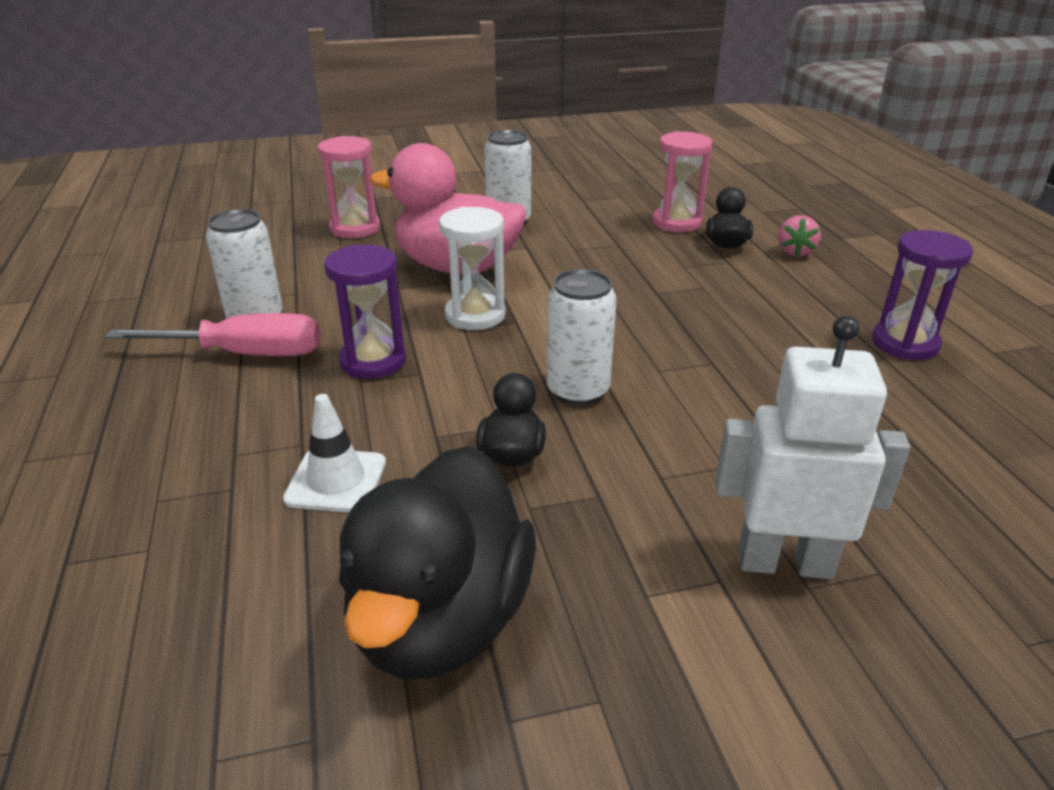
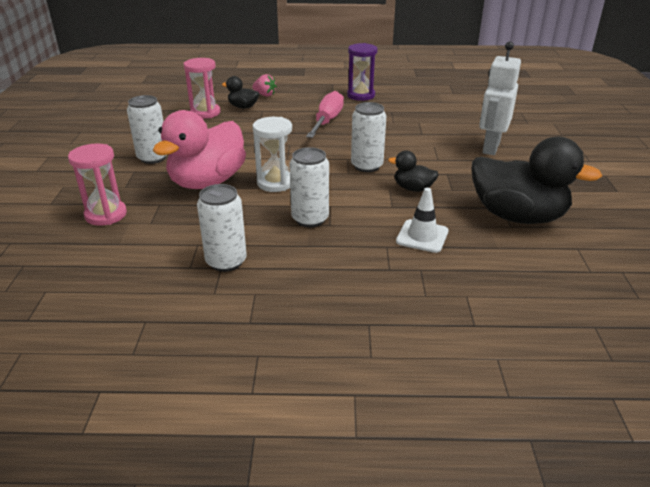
camera: 75 degrees left, 0 degrees up
pink screwdriver [105,313,321,356] -> pink screwdriver moved to [306,91,344,138]
purple hourglass [324,244,406,379] -> white can [289,147,329,227]

